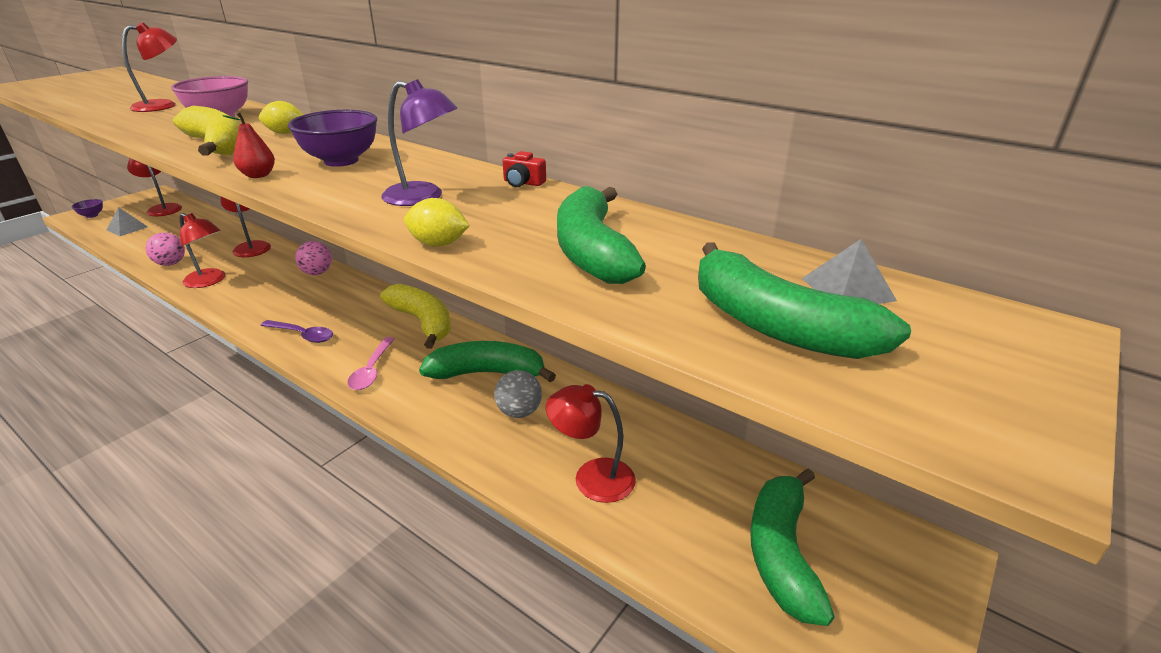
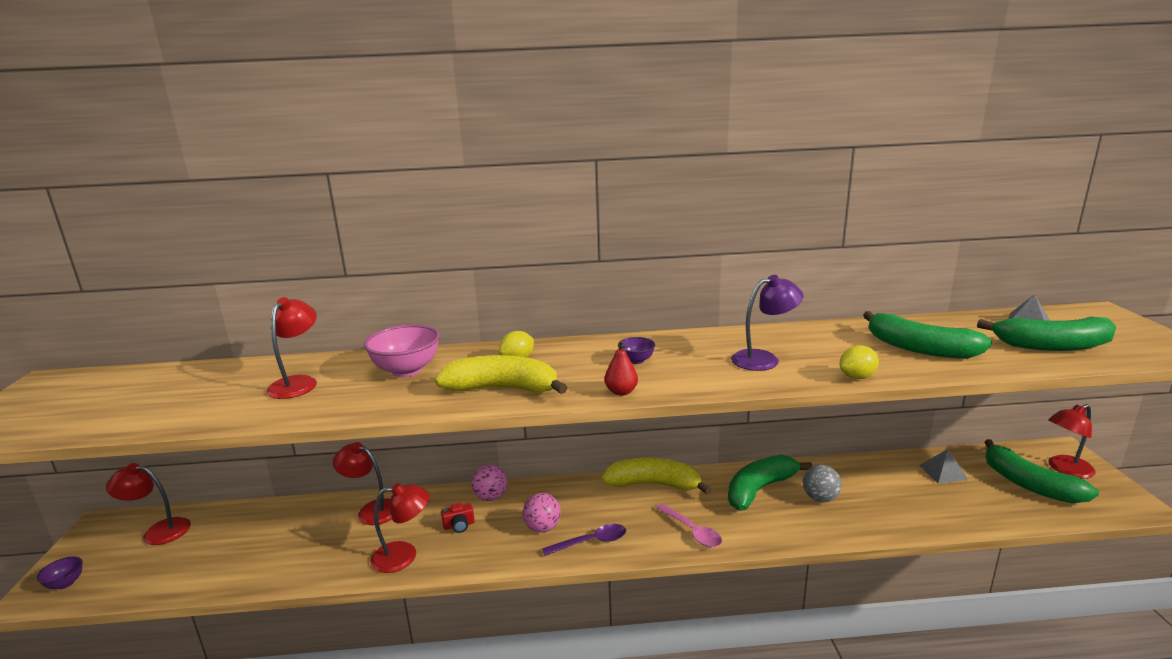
camera: 40 degrees left, 10 degrees down
grey pyramid [107,207,148,236] -> grey pyramid moved to [919,449,968,484]
pink ball [146,233,185,266] -> pink ball moved to [523,493,561,532]
purple bowl [288,110,377,167] -> purple bowl [618,337,655,364], size x0.51
red camera [503,151,546,187] -> red camera moved to [441,503,475,533]
red lamp [546,384,636,503] -> red lamp moved to [1048,404,1096,479]

